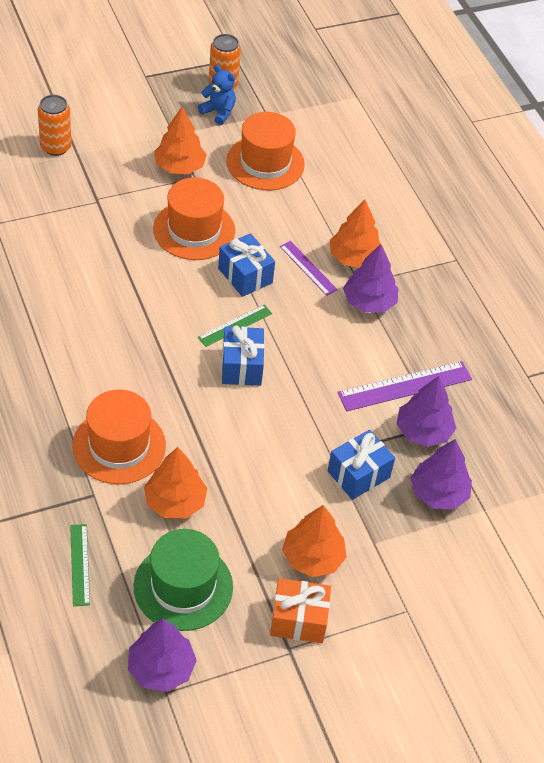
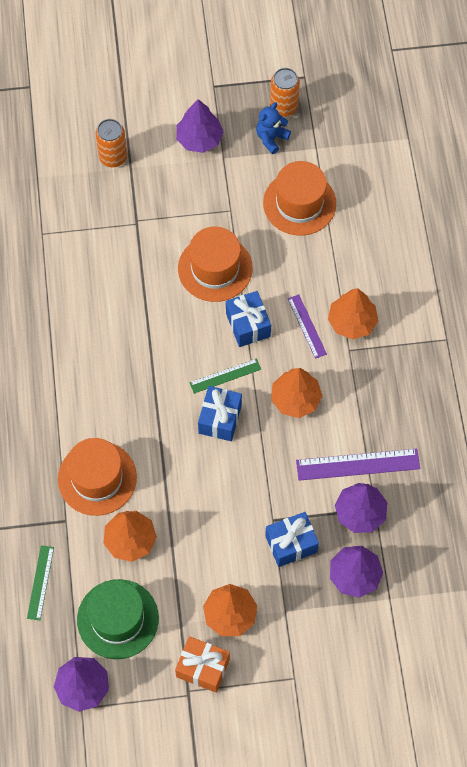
camera: 20 degrees right, 15 degrees up
orange tree [154,107,207,174] -> orange tree moved to [271,368,322,418]
blue teddy bear [198,65,236,125] -> blue teddy bear turned 105 degrees counterclockwise [256,102,291,154]
purple tree [343,244,398,313] -> purple tree moved to [176,99,224,153]

